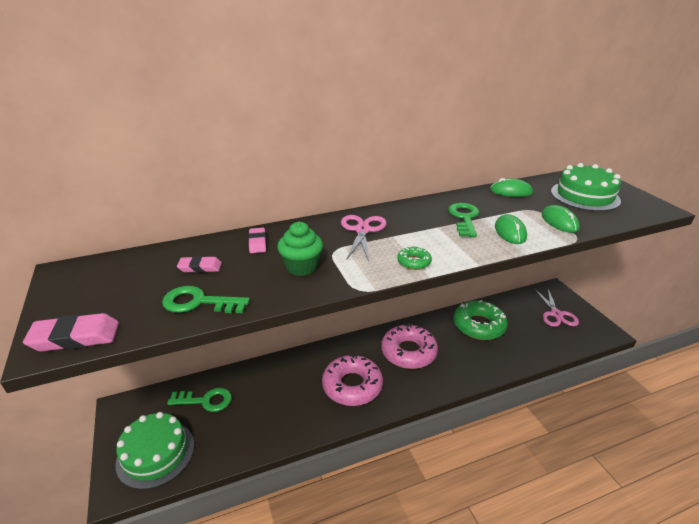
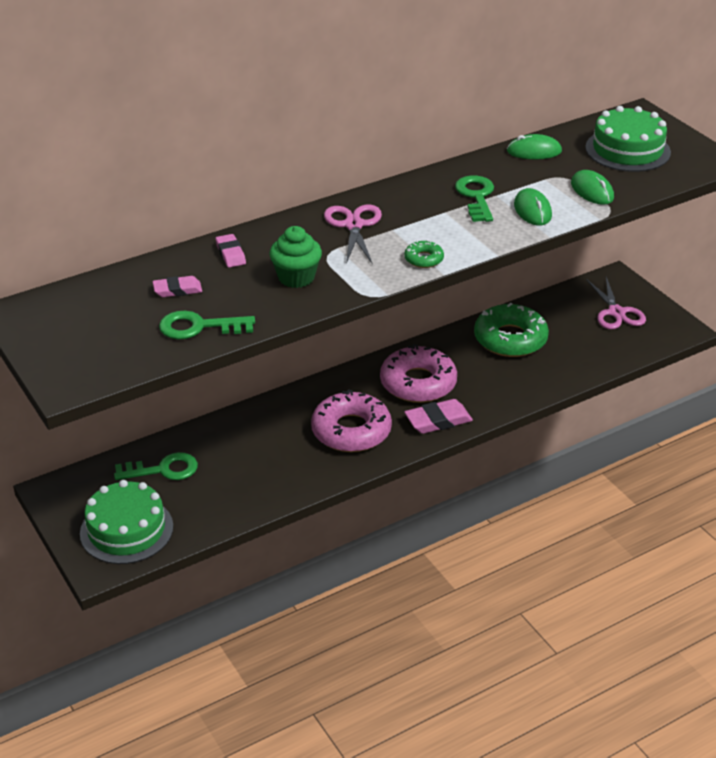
camera: 10 degrees left, 5 degrees up
pink eraser [23,313,119,352] -> pink eraser moved to [404,399,473,434]

